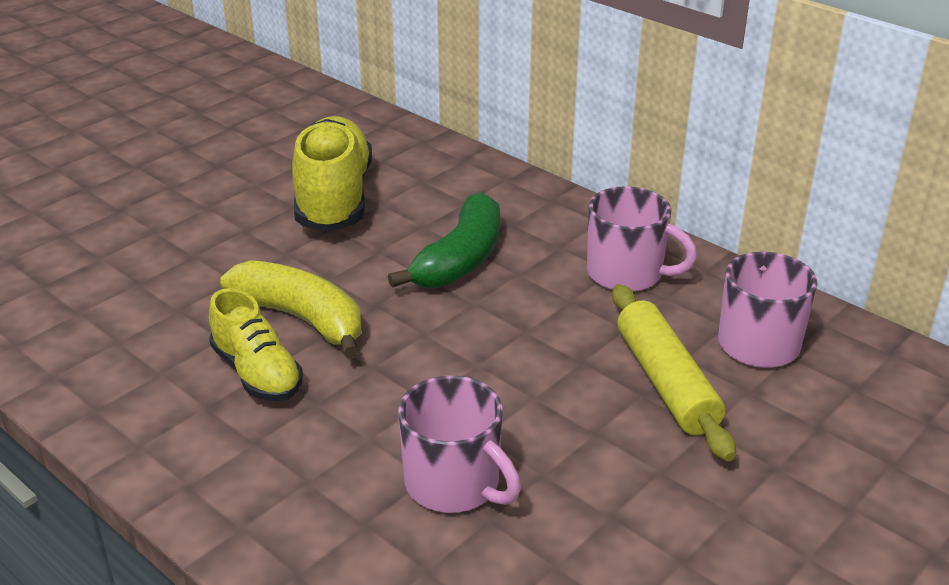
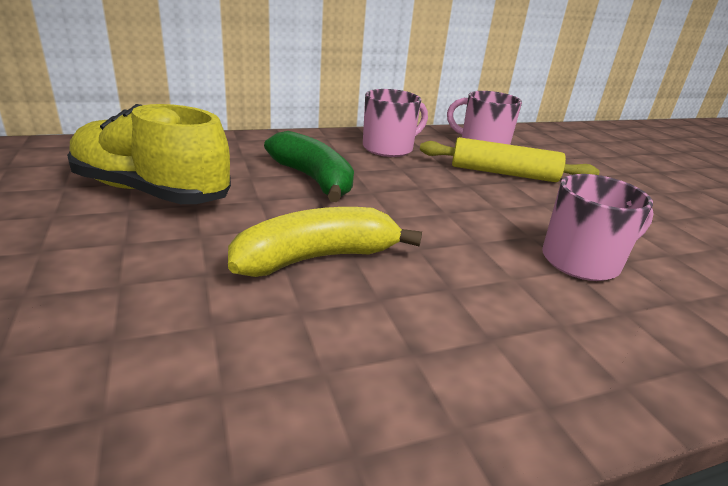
camera: 65 degrees left, 5 degrees down
yellow shoe [209,288,303,401] -> none

